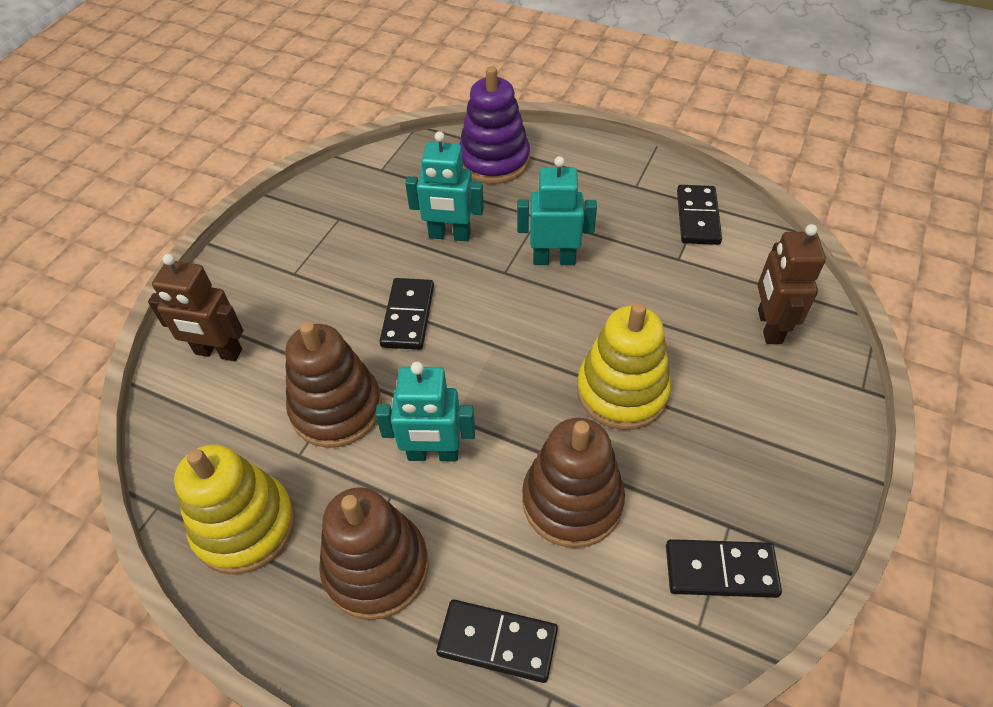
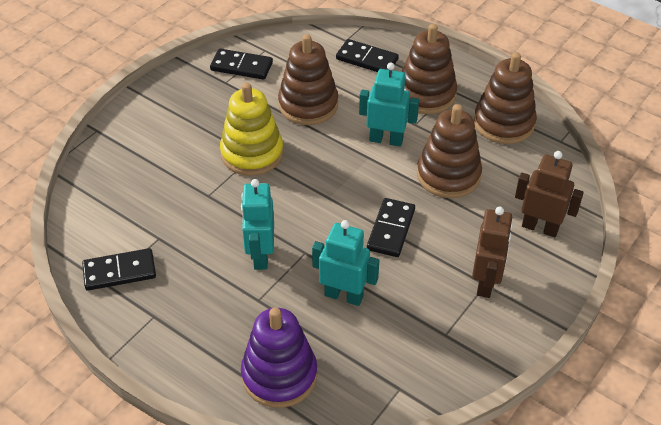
camera: 170 degrees left, 5 degrees down
yellow stacking toy [174,444,295,575] -> brown stacking toy [474,52,537,144]
turquoise robot [517,156,597,265] -> turquoise robot turned 75 degrees clockwise [241,179,274,270]
black domino [677,185,722,245] -> black domino turned 60 degrees clockwise [82,248,156,291]
brown robot [758,224,826,344] -> brown robot moved to [472,207,513,298]

